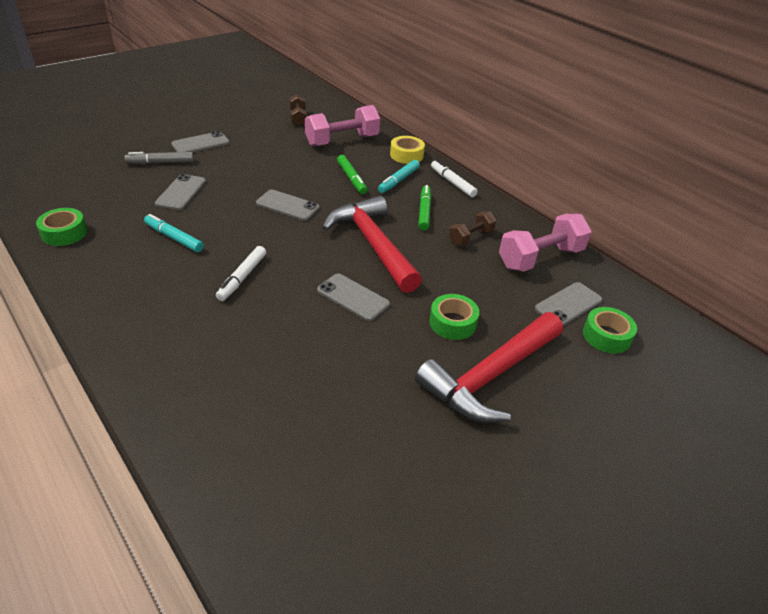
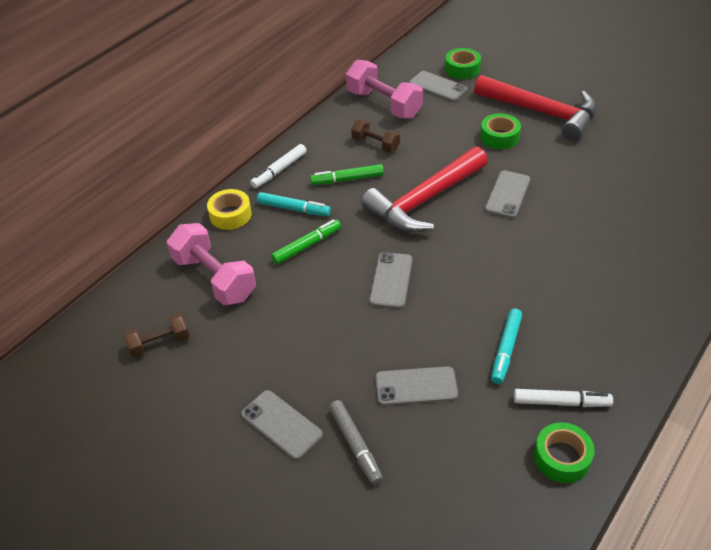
camera: 100 degrees left, 5 degrees up
white marker [216,246,266,301] -> white marker moved to [514,389,613,407]

